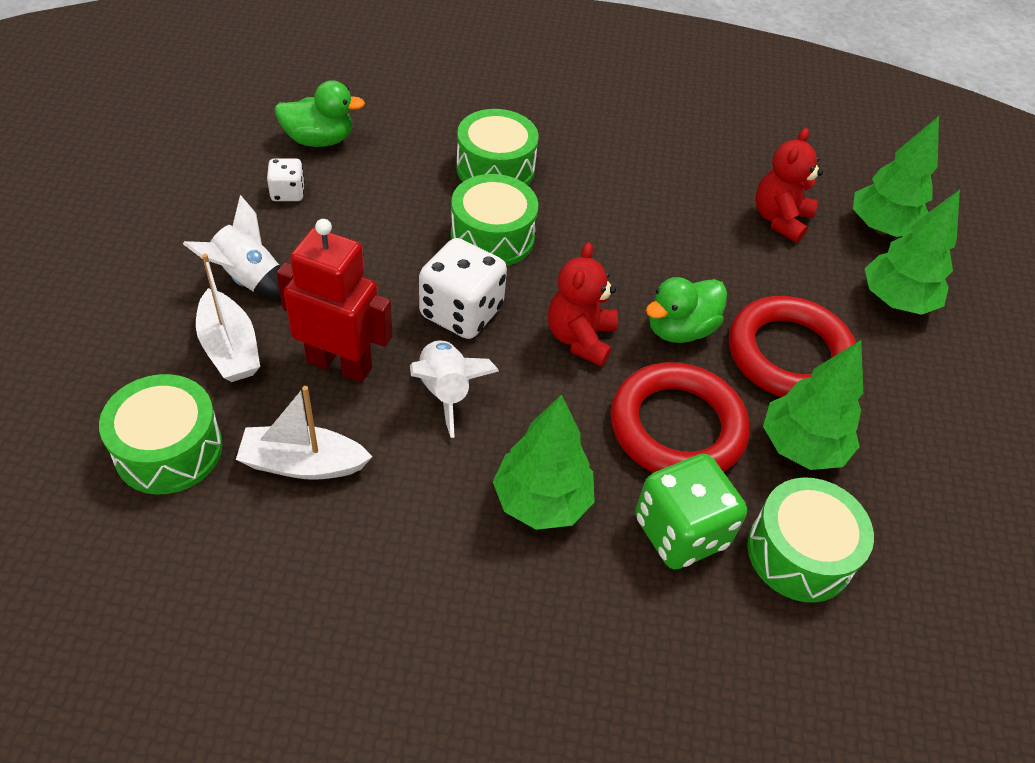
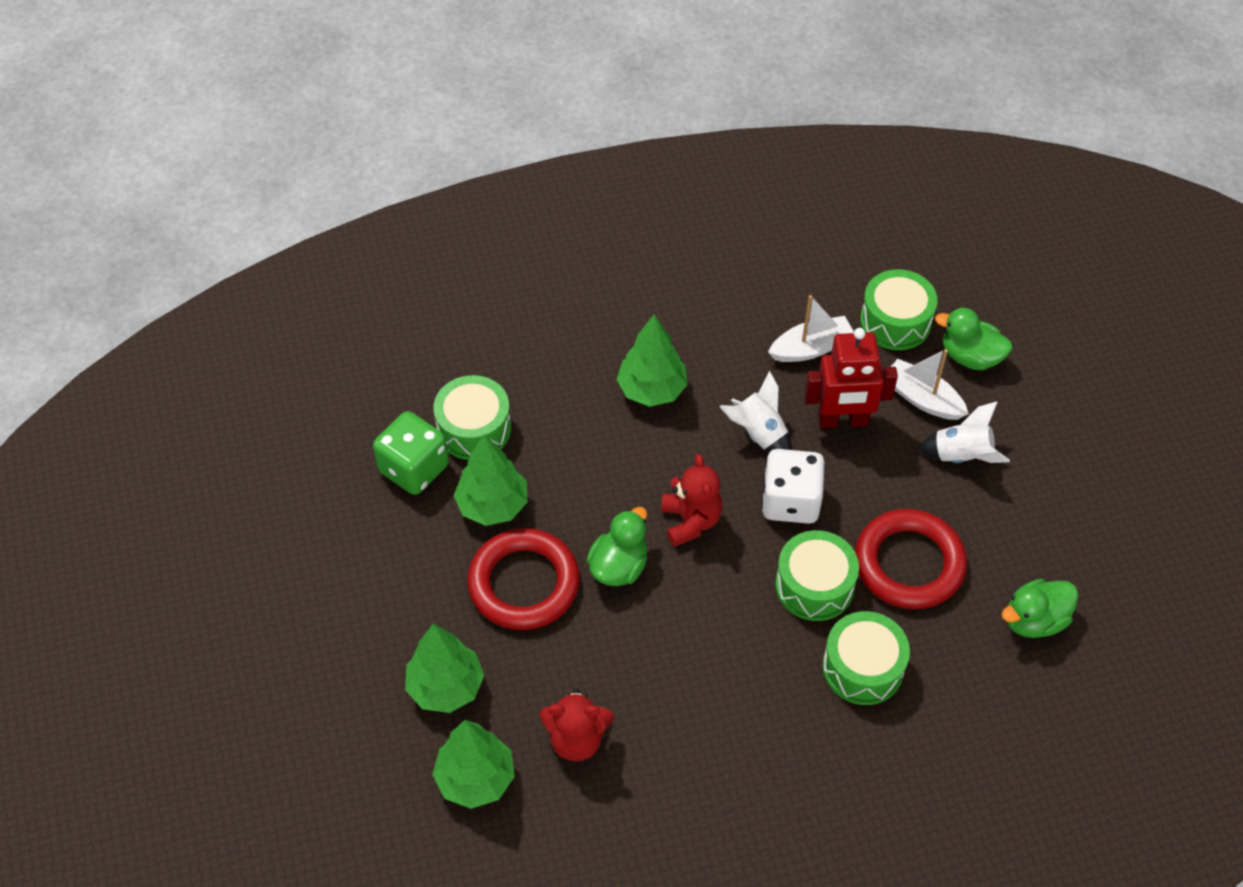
camera: 160 degrees right, 5 degrees up
white dice [267,159,305,201] -> none
red ring [611,362,750,473] -> red ring moved to [855,509,967,609]
green dice [635,454,747,570] -> green dice moved to [373,411,449,495]
red teddy bear [755,128,823,243] -> red teddy bear turned 90 degrees clockwise [539,689,614,761]
none -> green duck [935,308,1012,370]

